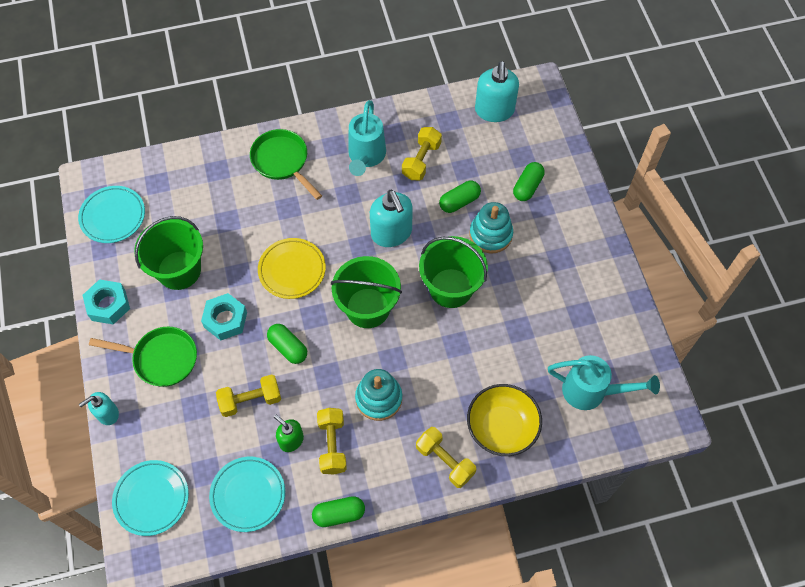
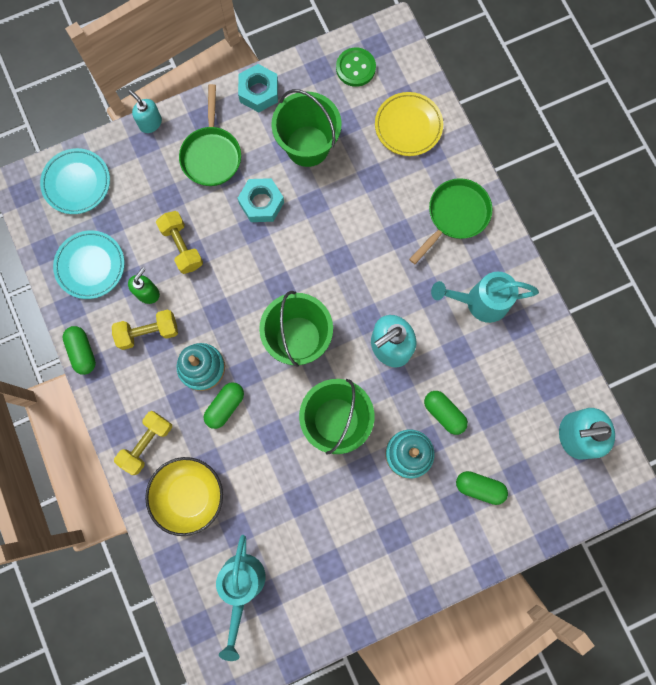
camera: 80 degrees right, 15 degrees up
turquoise plate [78,186,145,243] -> green button [336,47,376,87]
yellow plate [258,238,326,299] -> yellow plate moved to [375,92,443,156]
green capsule [267,324,307,364] -> green capsule moved to [204,382,244,429]
yellow dumbbell [402,127,442,180] -> none

